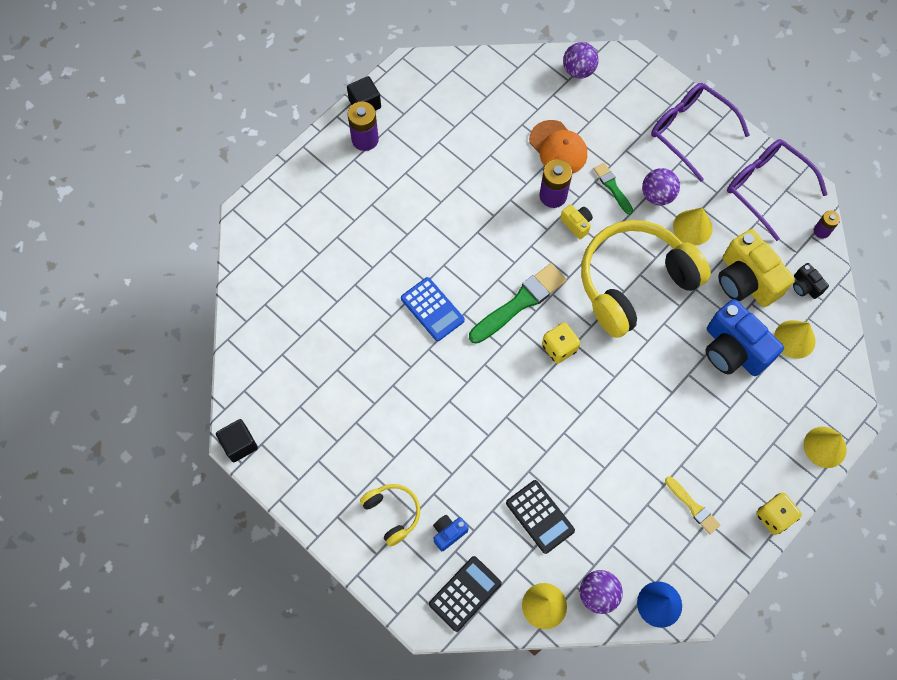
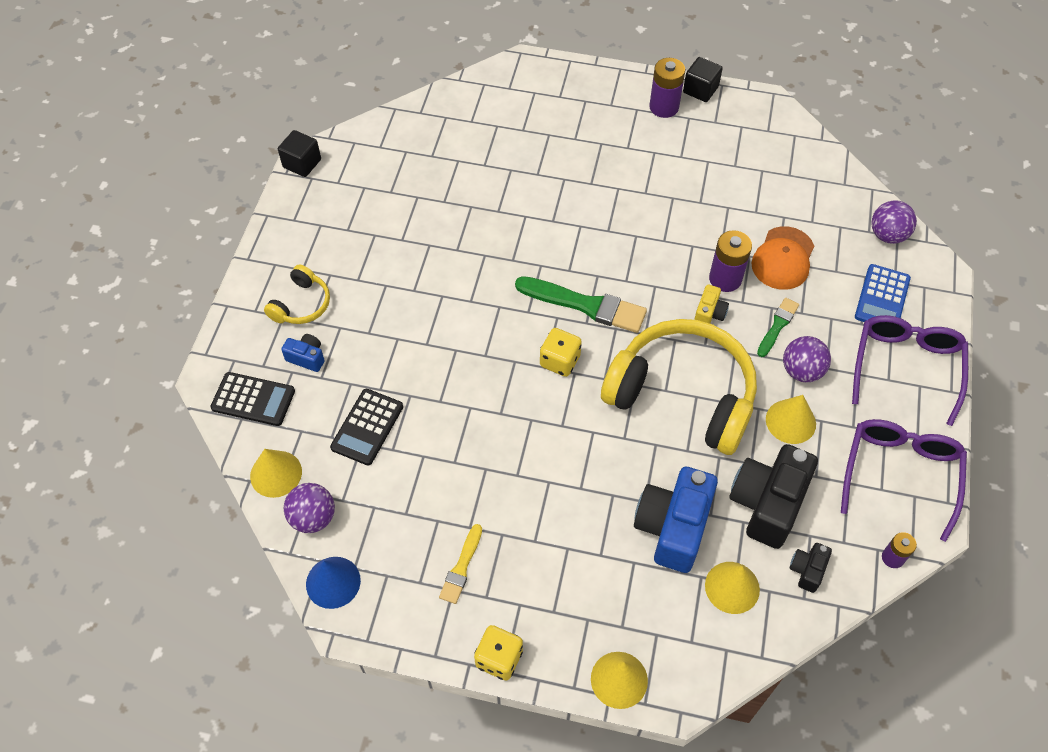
camera: 60 degrees right, 10 degrees down
blue calculator [401,277,465,341] -> blue calculator moved to [855,264,911,322]
yellow camera [718,229,795,307] -> black camera [729,444,818,549]

